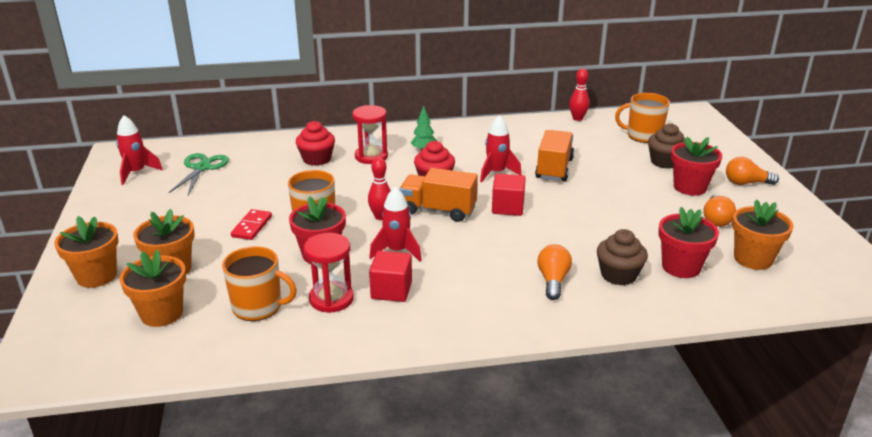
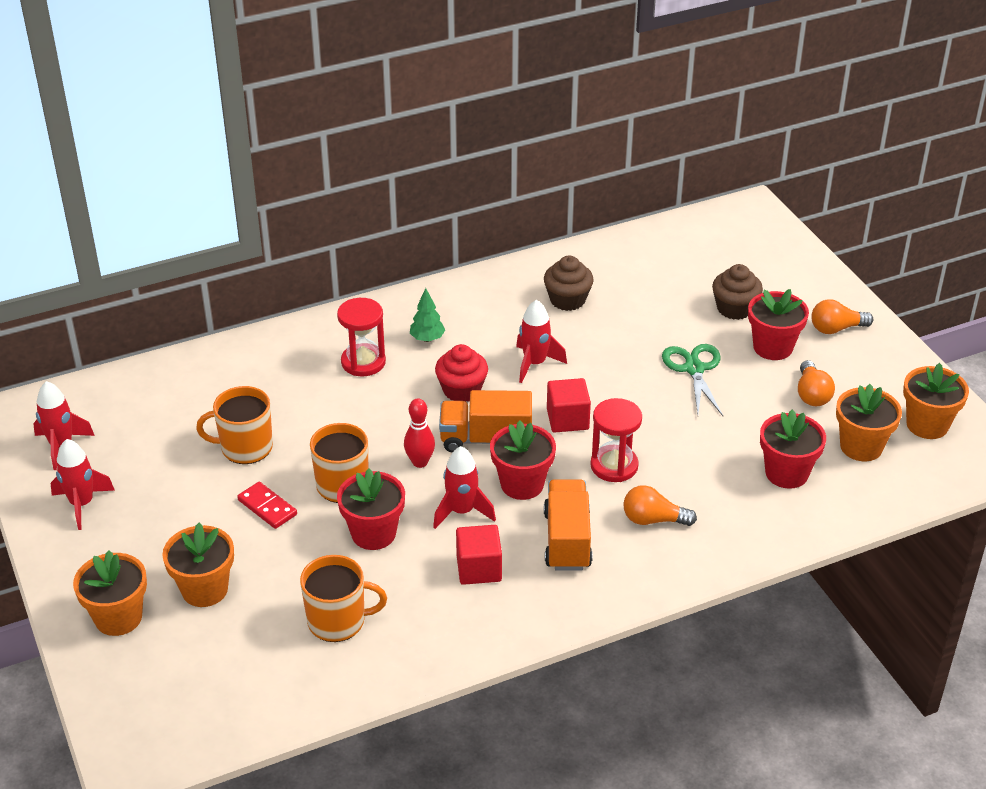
camera: 15 degrees left, 10 degrees up
orange flower pot [119,250,186,327] -> orange flower pot moved to [903,363,969,439]
green scissors [168,153,229,195] -> green scissors moved to [662,344,723,416]
red domino [231,209,272,240] -> red domino turned 45 degrees counterclockwise [237,482,297,529]
red cupcake [296,121,335,166] -> none
red hourglass [304,233,354,313] -> red hourglass moved to [590,398,642,482]
orange truck [535,130,574,181] -> orange truck moved to [544,479,593,571]
orange light bulb [537,244,572,300] -> orange light bulb turned 75 degrees counterclockwise [623,485,697,526]
red bowling pin [569,69,590,121] -> none
brown cupcake [597,229,648,285] -> brown cupcake moved to [544,256,594,311]
orange mug [615,93,670,143] -> orange mug moved to [196,386,273,464]
none -> red rocket [51,439,115,530]
none -> red flower pot [490,421,556,500]

